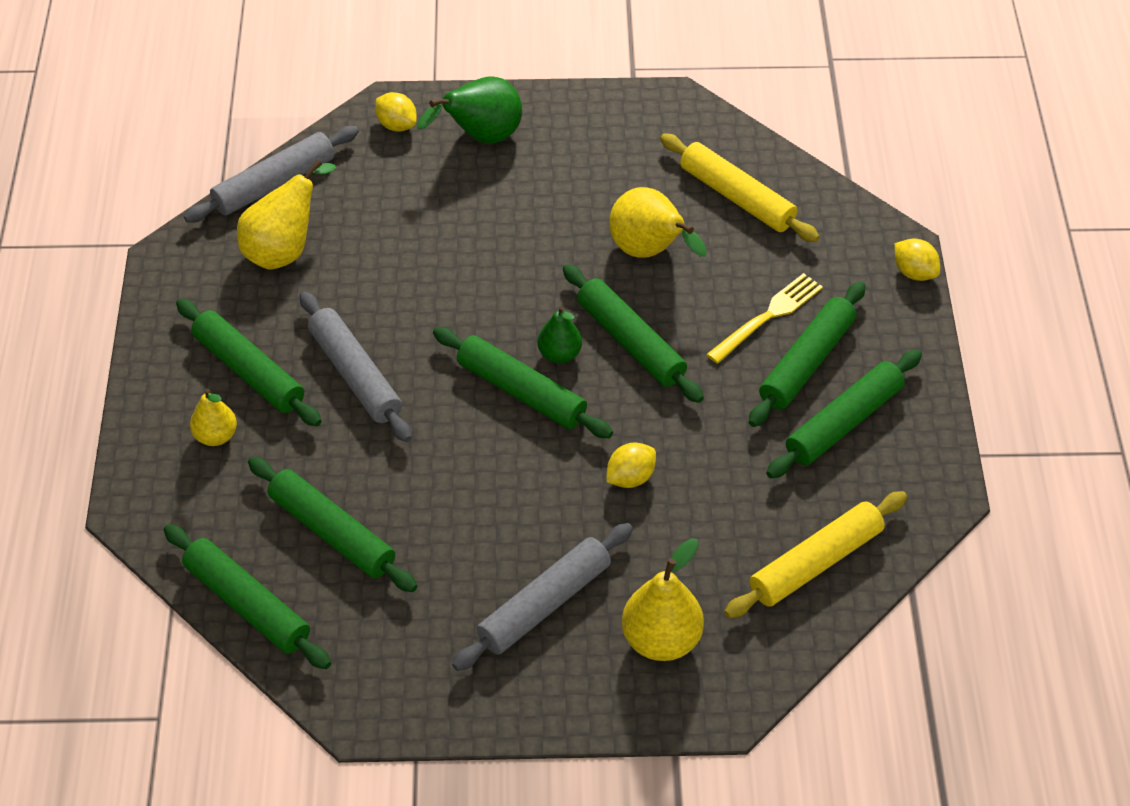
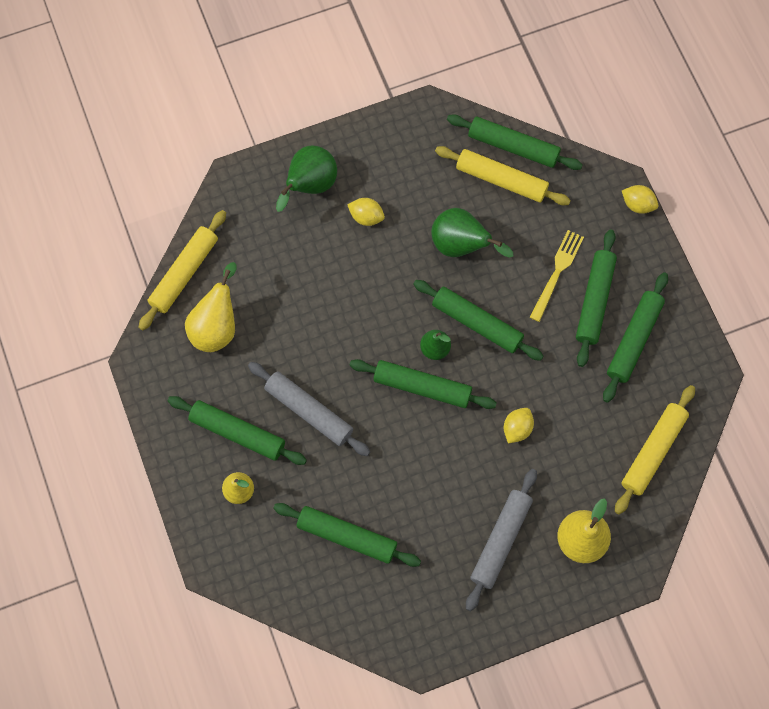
camera: 20 degrees left, 20 degrees up
green rolling pin [164,524,331,669] -> green rolling pin moved to [447,114,583,170]
grey rolling pin [184,126,359,223] -> yellow rolling pin [138,210,226,331]
yellow lemon [375,92,417,132] -> yellow lemon moved to [347,198,385,226]
yellow pear [609,187,707,258] -> green pear [431,208,513,258]

